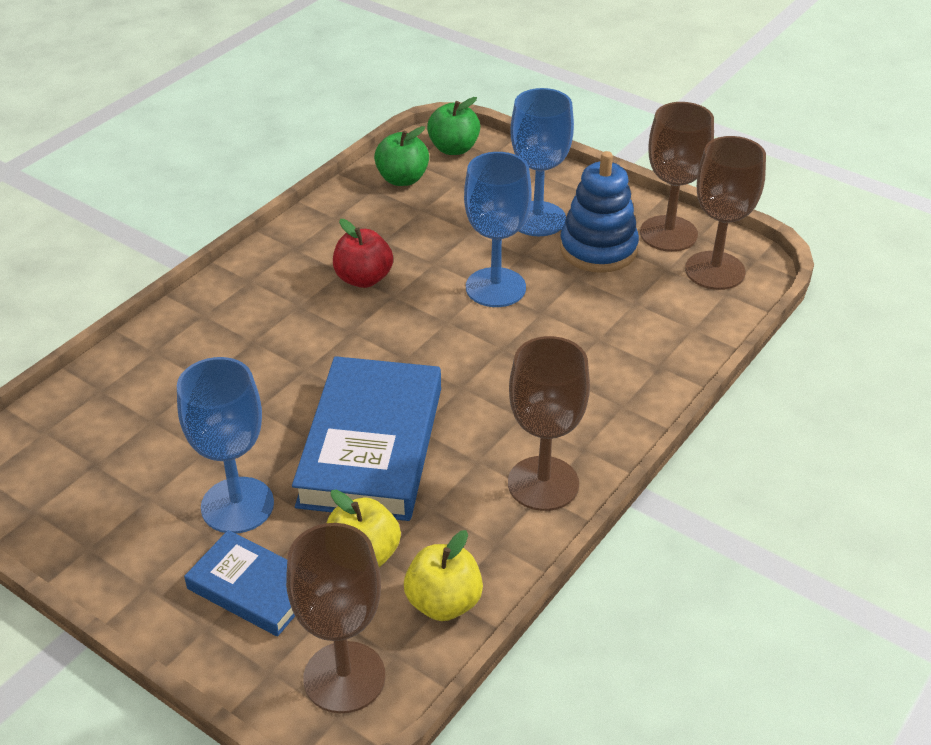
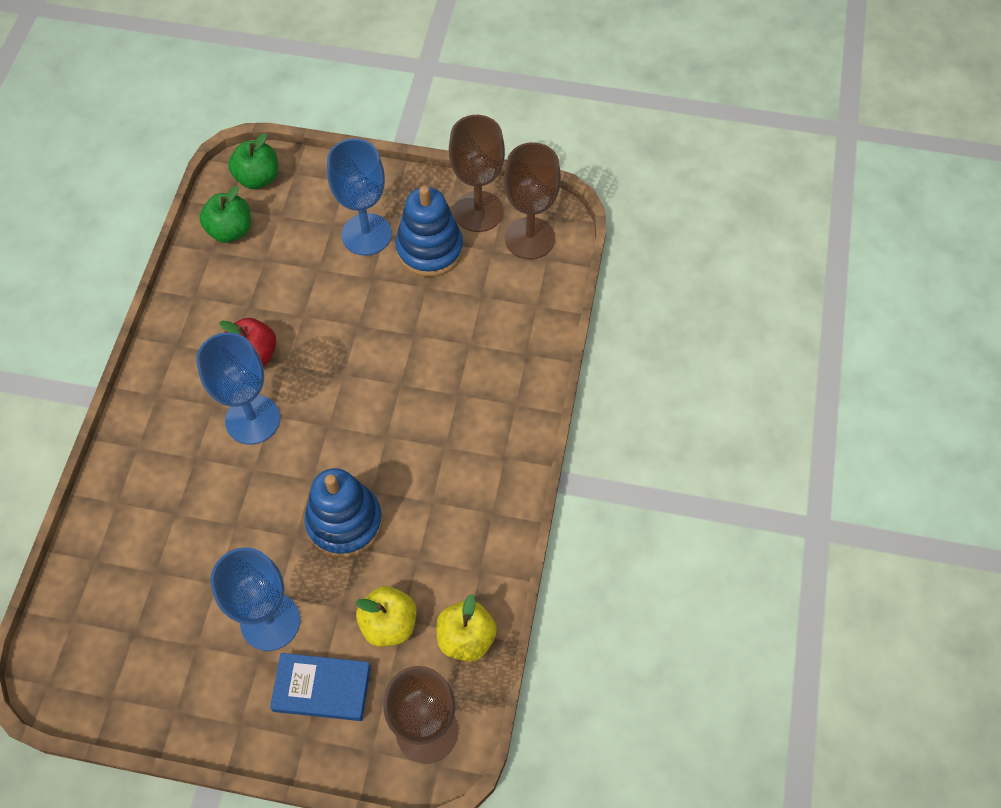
camera: 25 degrees left, 20 degrees up
blue book [292,356,441,521] -> blue stacking toy [304,468,382,558]
blue goblet [464,152,532,307] -> blue goblet moved to [196,332,280,445]
brown goblet [508,336,590,511] -> none

